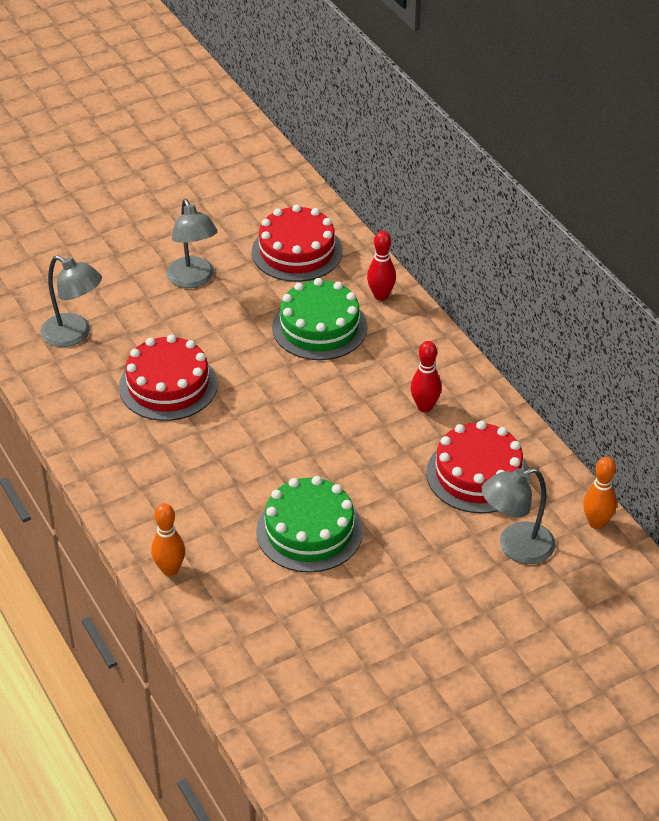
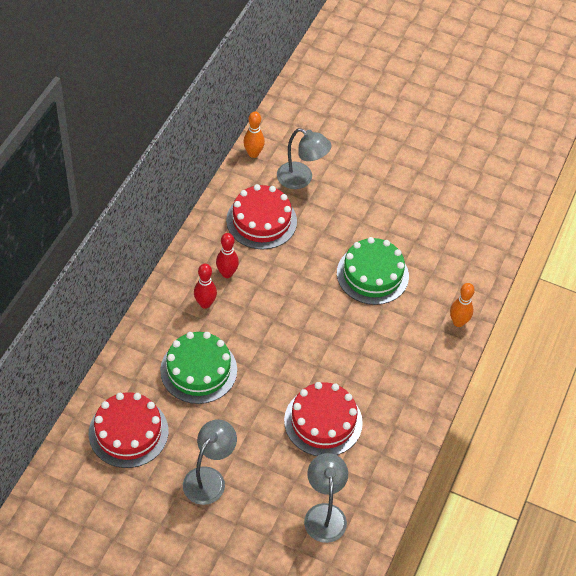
camera: 130 degrees left, 10 degrees up
red bowling pin [367,231,396,301] -> red bowling pin moved to [194,264,217,309]

